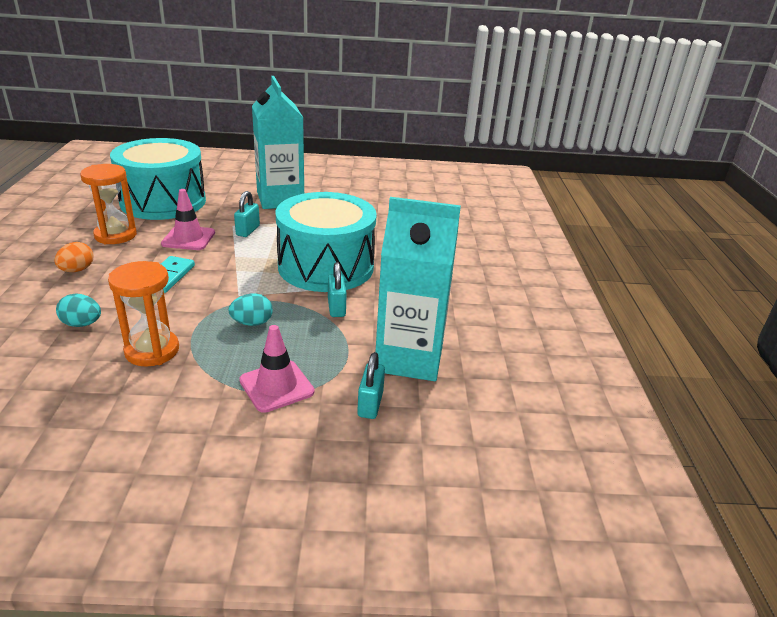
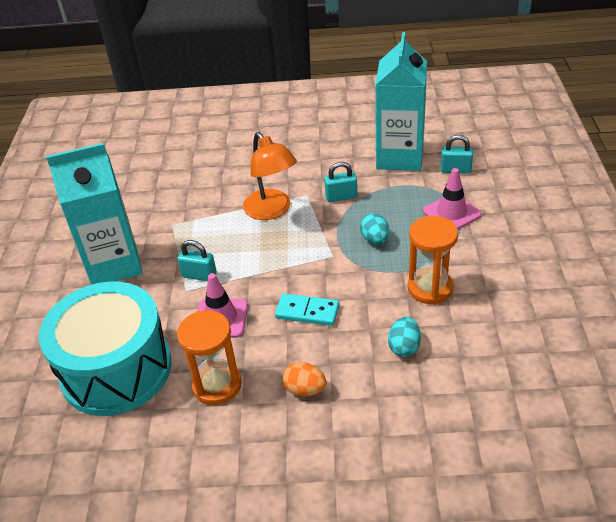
camera: 85 degrees left, 10 degrees up
turquoise drum [276,192,377,292] -> orange lamp [243,132,297,220]

